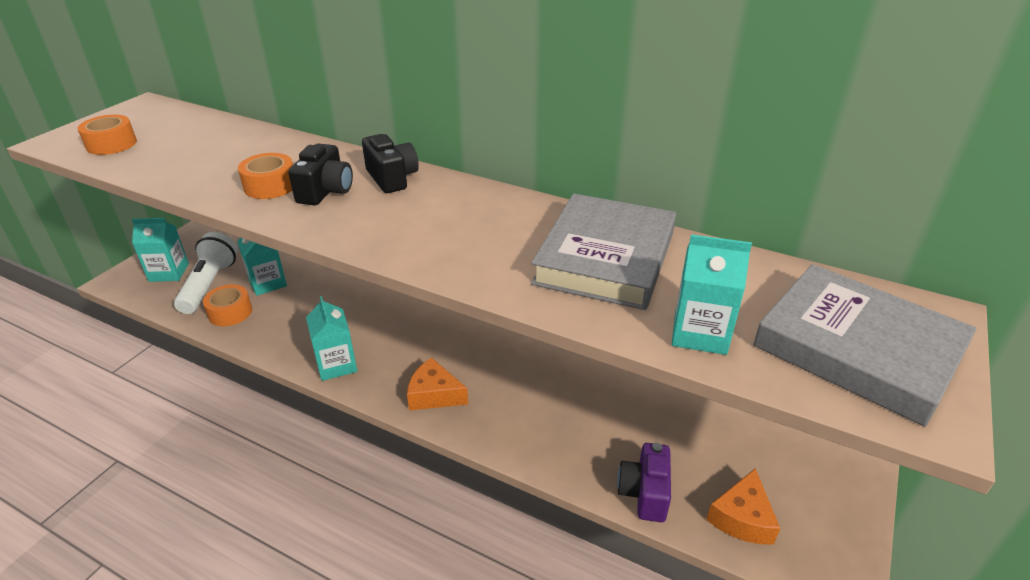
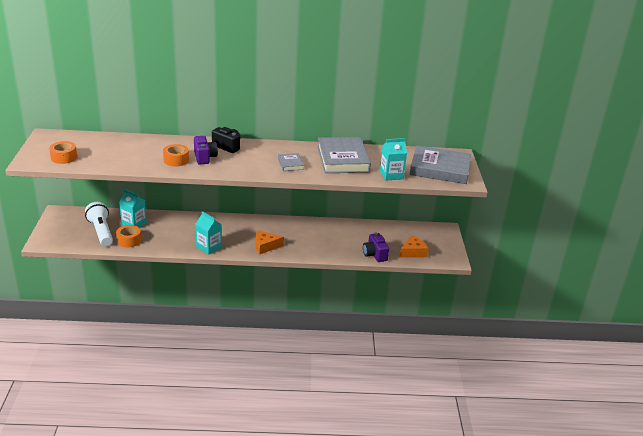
camera: 30 degrees left, 5 degrees down
turquoise carton [132,218,189,282] -> none
black camera [288,144,353,205] -> purple camera [194,136,218,165]
orange cheese [706,468,781,545] -> orange cheese turned 120 degrees counterclockwise [399,235,428,258]
none -> grey book [278,153,304,171]

